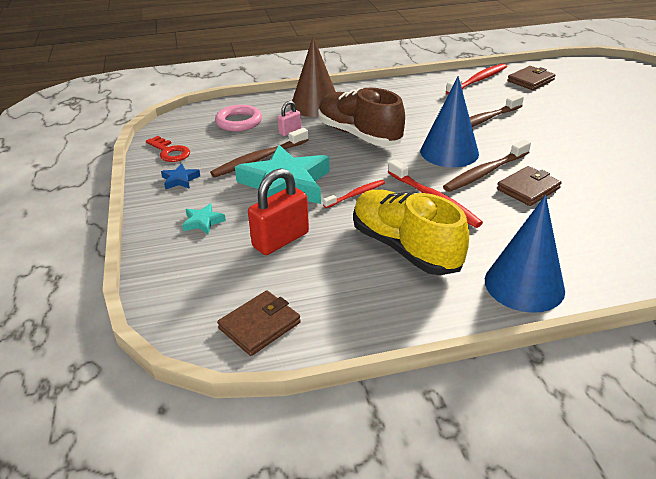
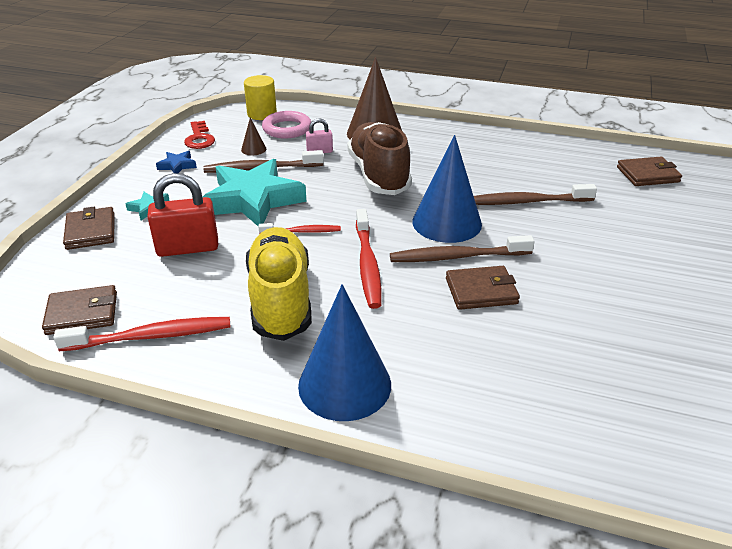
camera: 30 degrees right, 0 degrees up
red toothbrush [446,63,507,94] -> red toothbrush moved to [53,317,231,351]
none -> brown wallet [63,207,115,250]
none -> brown cone [241,118,266,155]
none -> yellow cylinder [244,75,277,120]

